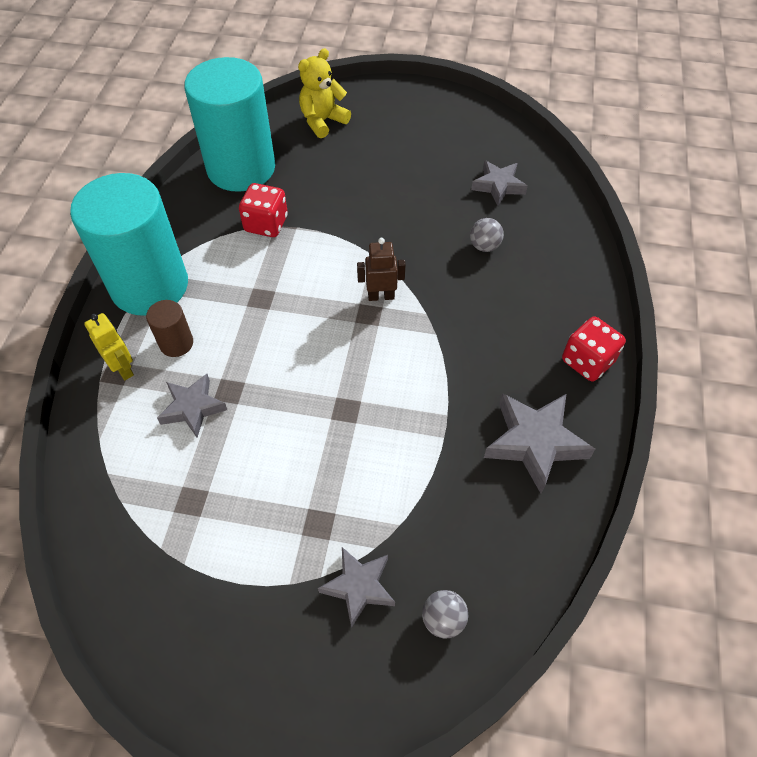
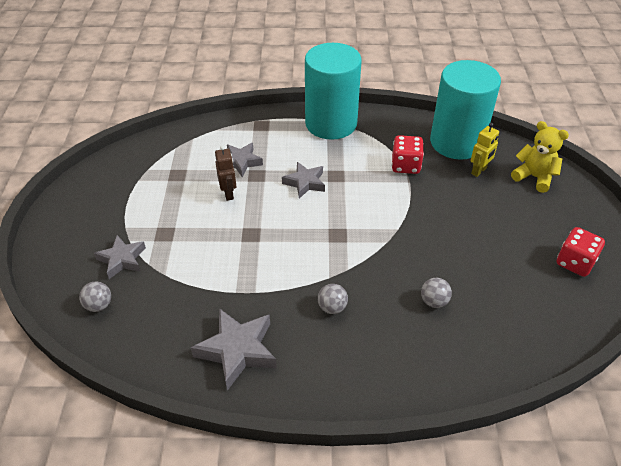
camera: 80 degrees right, 10 degrees down
yellow robot [84,313,134,380] -> yellow robot moved to [471,123,499,177]
brown cylinder [146,300,193,357] -> none
brown robot [357,238,405,301] -> brown robot moved to [215,145,236,201]
grey star [471,160,528,206] -> grey star moved to [282,162,325,199]
red dice [562,316,626,382] -> red dice moved to [557,227,605,277]
none -> grey ball [318,284,348,314]

